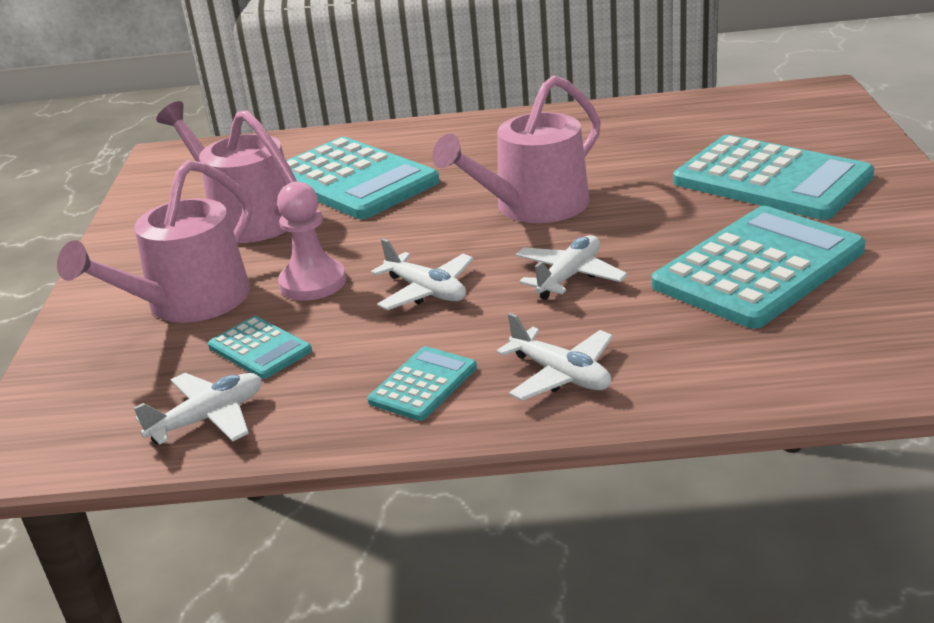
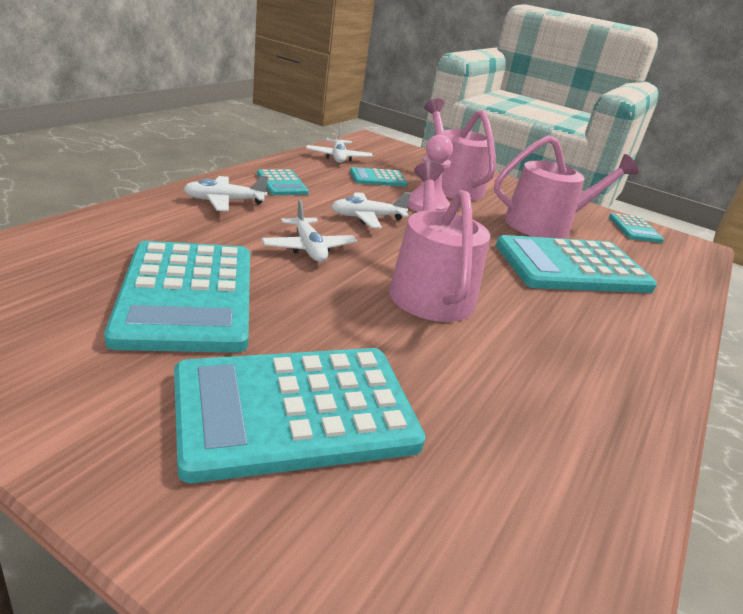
camera: 115 degrees right, 0 degrees up
none -> turquoise calculator [609,213,664,243]

